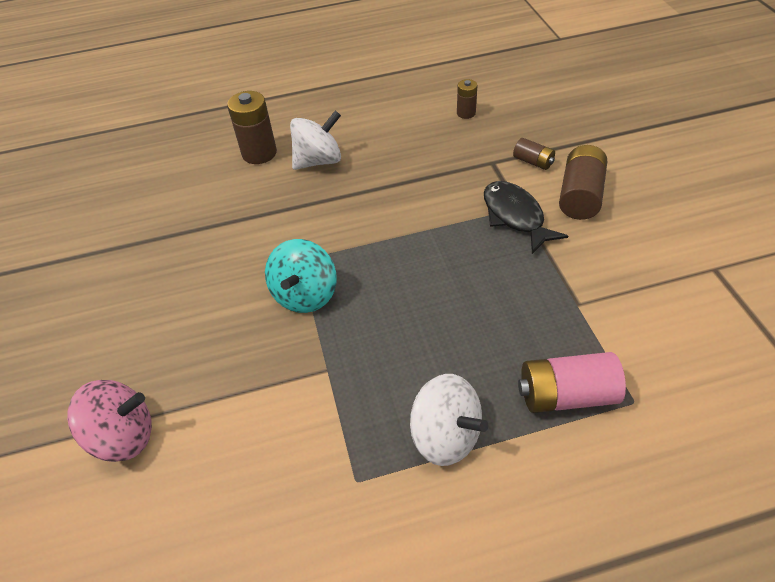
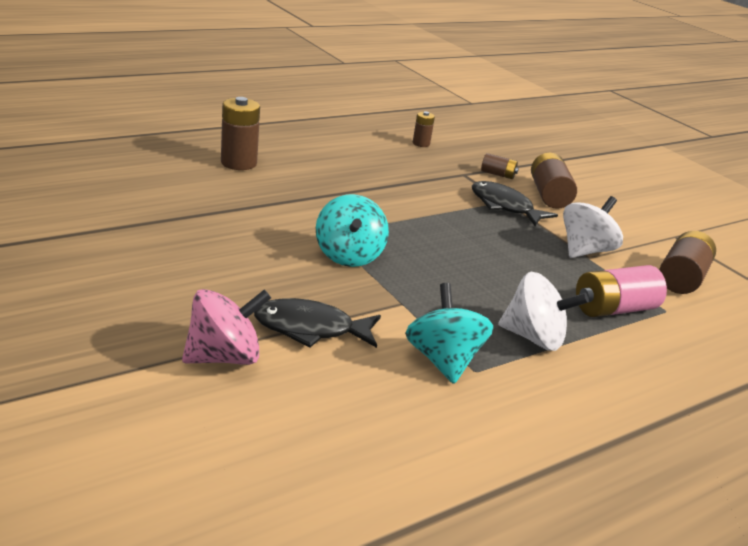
camera: 25 degrees left, 20 degrees down
white spinning top [290,111,341,170] -> white spinning top moved to [563,196,623,258]
none -> black fish [254,298,381,348]
none -> turquoise spinning top [405,283,493,384]
none -> brown battery [659,231,716,294]

